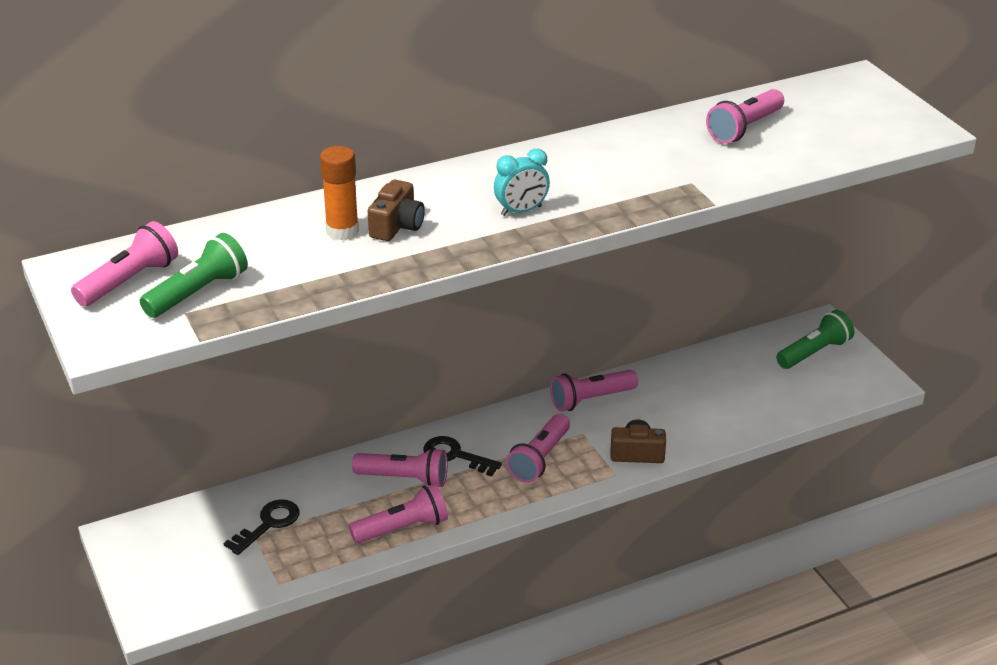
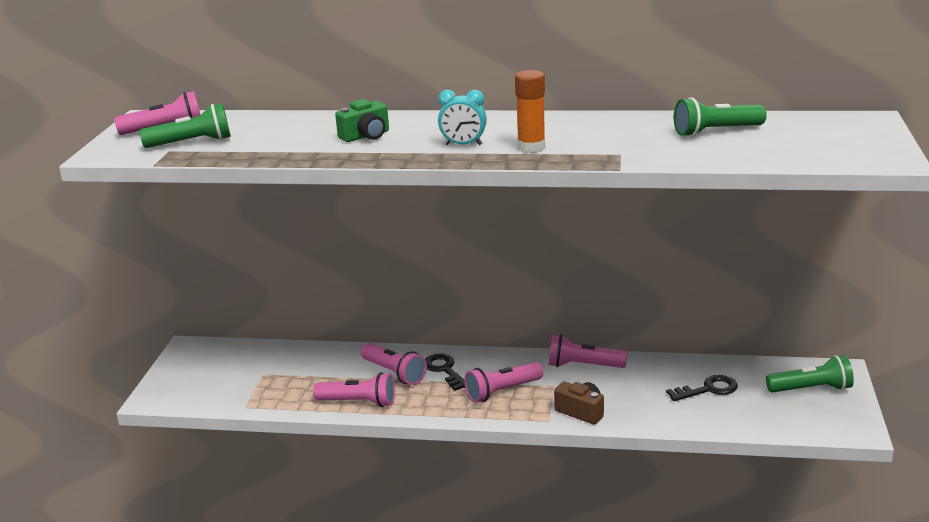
camera: 35 degrees right, 10 degrees down
black key [224,499,300,555] -> black key moved to [666,375,738,401]
orange glue stick [320,146,359,240] -> orange glue stick moved to [515,70,545,153]
brown camera [368,180,425,241] -> green camera [335,99,389,142]
pink flashlight [706,89,784,143] -> green flashlight [674,97,767,137]

